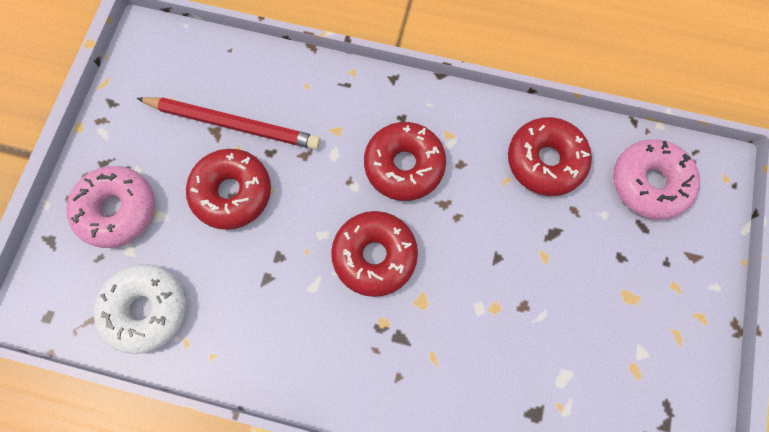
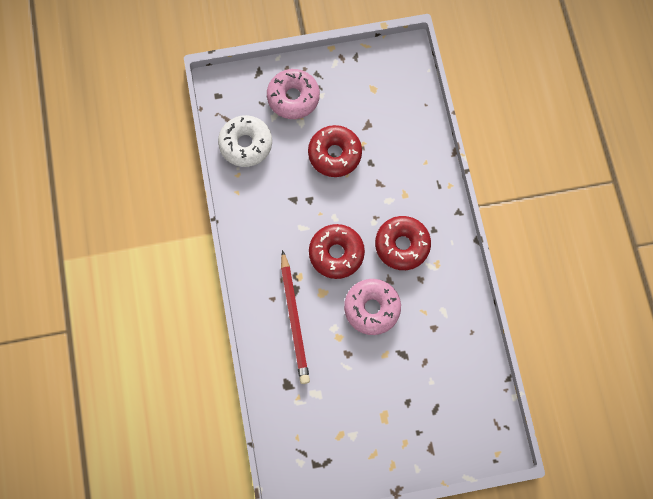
camera: 65 degrees right, 0 degrees up
red pencil [136,97,321,150] -> red pencil moved to [281,250,310,384]
red donut [508,117,592,196] -> none
pink donut [613,139,700,220] -> pink donut moved to [344,279,401,335]

